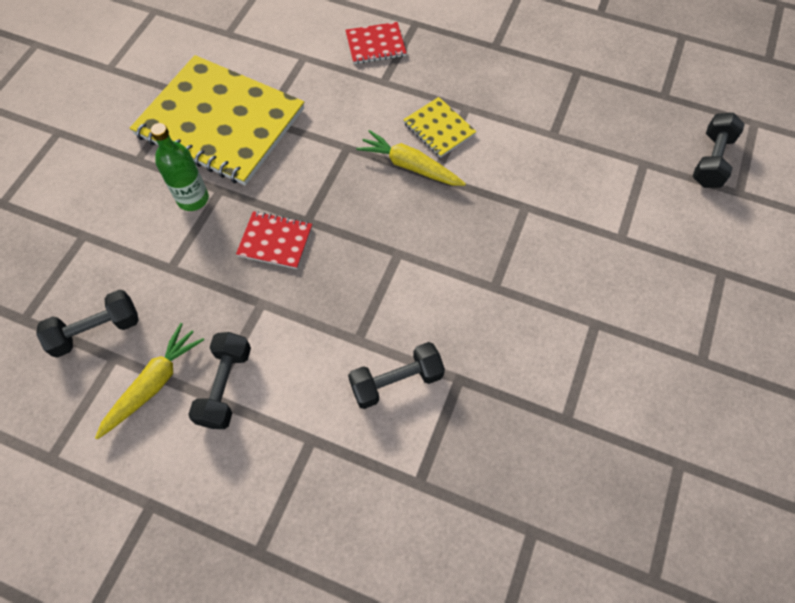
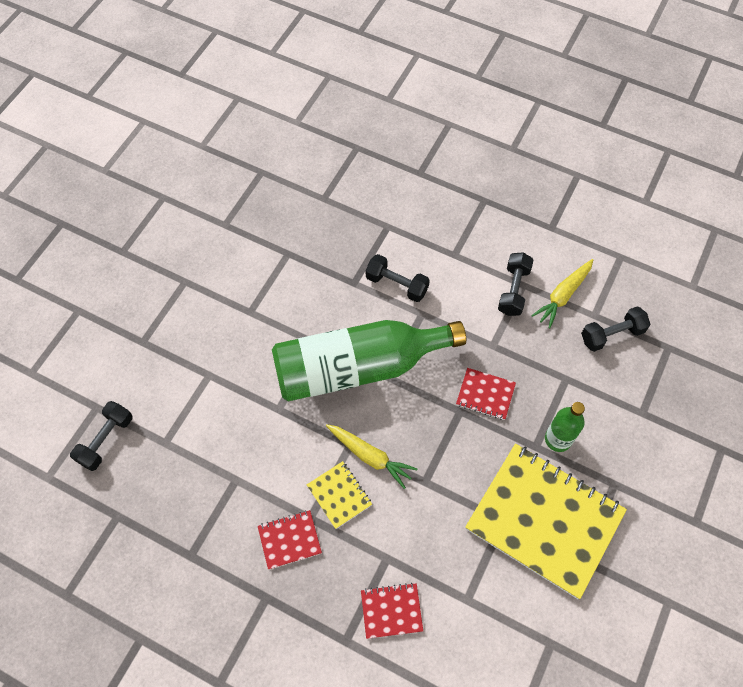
camera: 175 degrees left, 0 degrees up
black dumbbell [348,342,445,409] -> black dumbbell turned 45 degrees clockwise [366,254,430,302]
none -> red notebook [258,510,322,569]
none -> green bottle [272,320,466,401]

